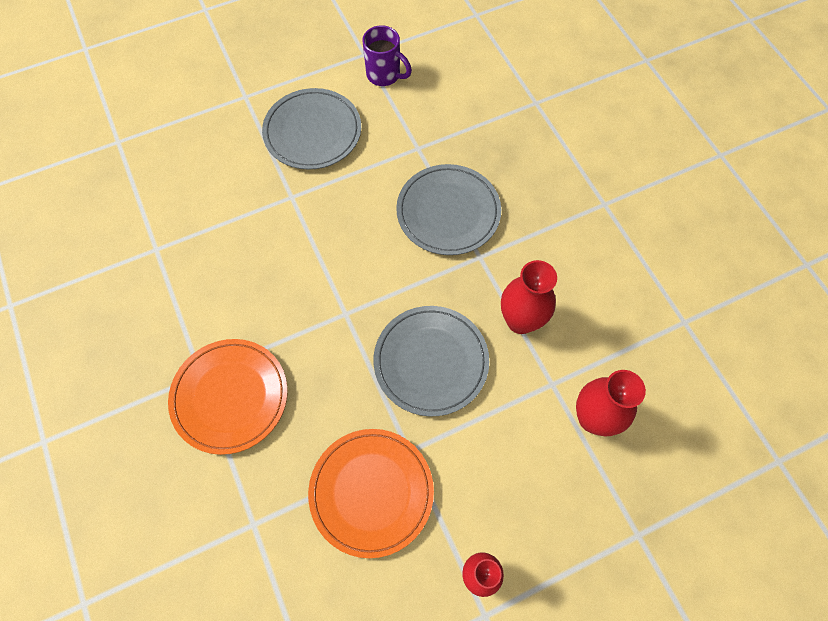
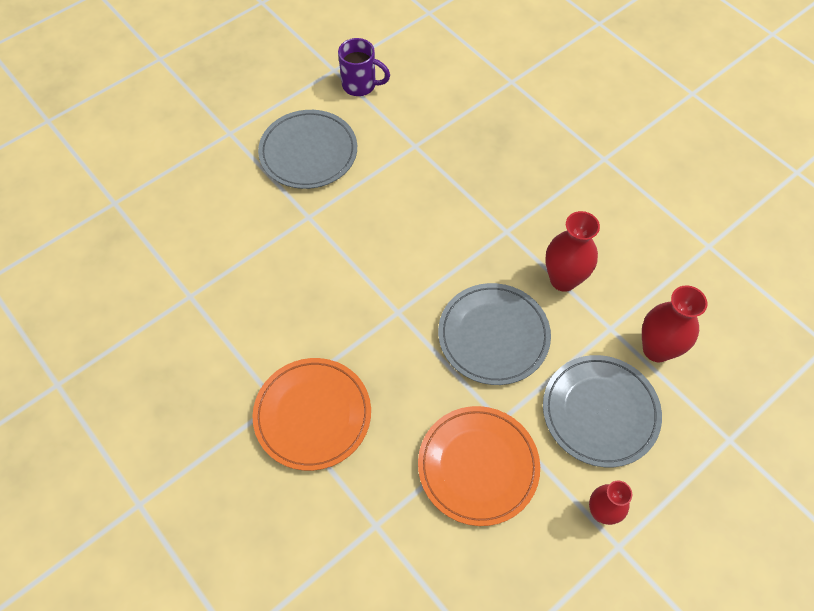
camera: 15 degrees left, 5 degrees down
grey plate [396,164,501,255] -> grey plate moved to [543,355,662,467]

